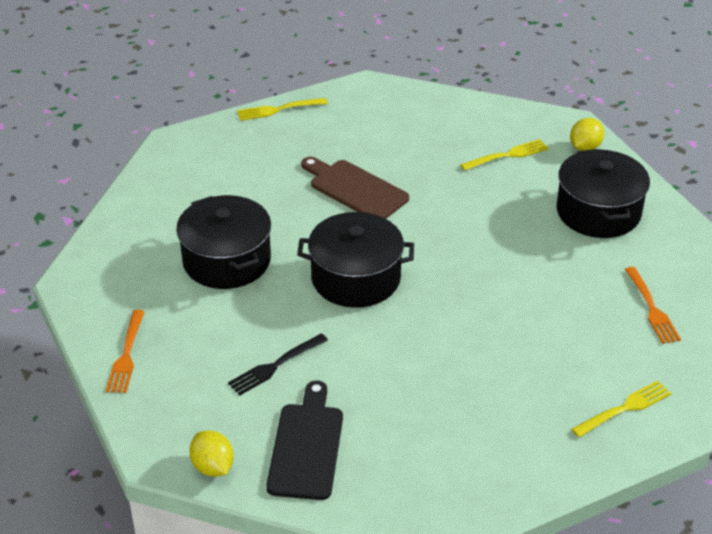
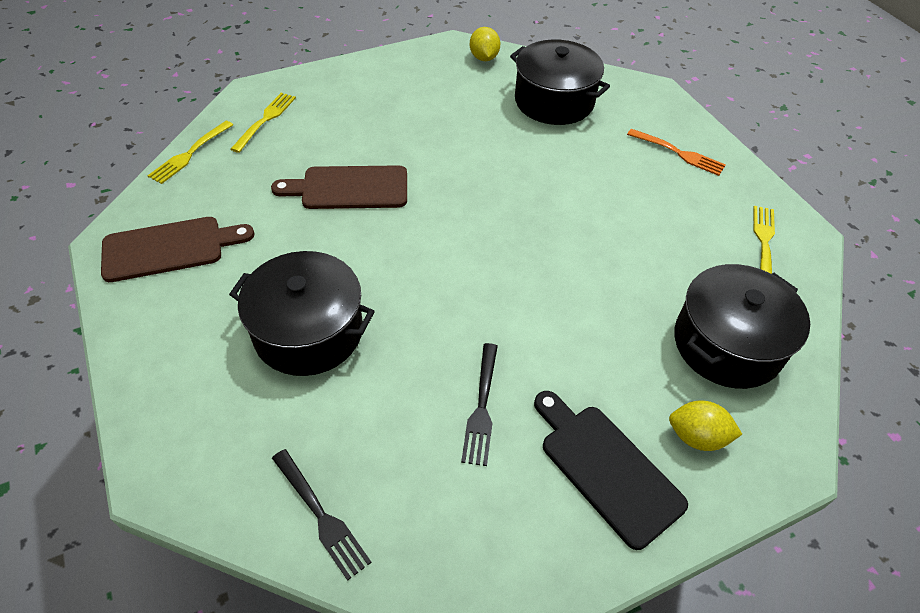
camera: 45 degrees left, 10 degrees up
orange fork [106,310,145,393] -> black fork [272,449,372,581]
yellow lemon [189,430,234,477] -> yellow lemon moved to [669,401,742,451]
black pot [297,212,414,308] -> black pot moved to [674,264,810,389]
yellow fork [460,139,549,171] -> yellow fork moved to [231,93,296,153]
none -> brown cutting board [101,217,255,282]

